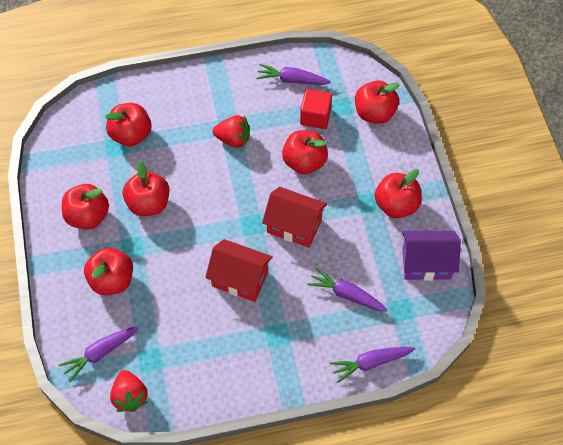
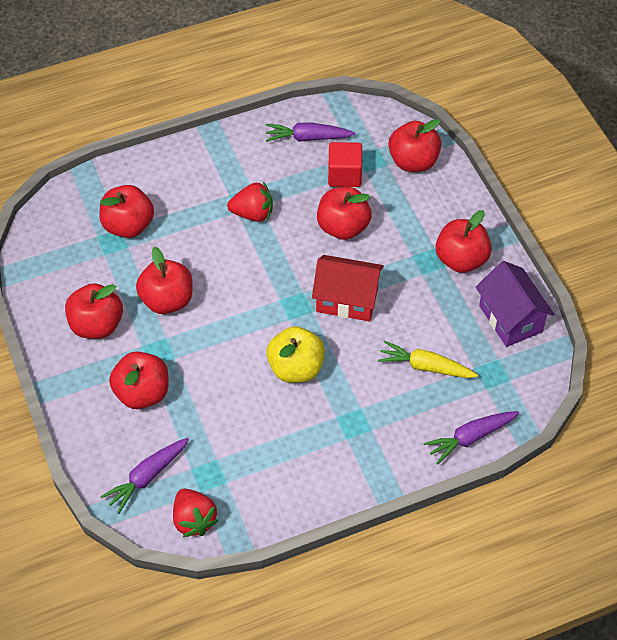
camera: 10 degrees left, 5 degrees down
red house [205,239,273,302] -> yellow apple [266,326,325,383]
purple carrot [307,267,388,312] -> yellow carrot [378,340,478,378]
purple house [402,231,461,280] -> purple house turned 75 degrees clockwise [476,261,554,347]

